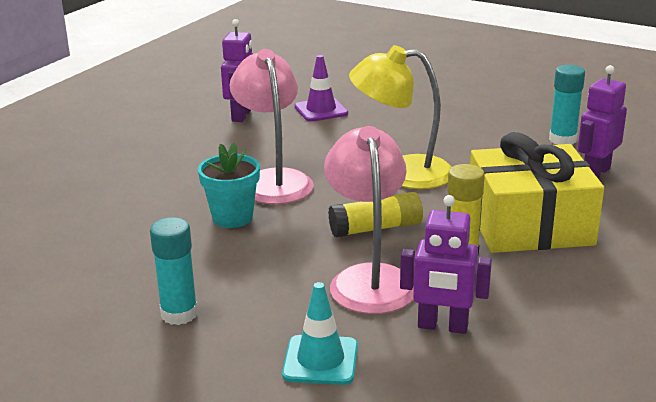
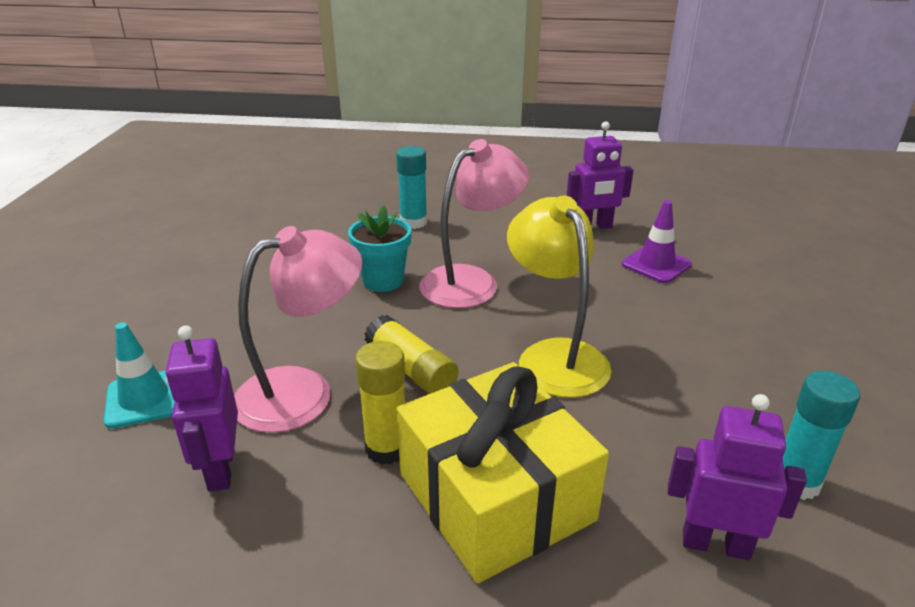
camera: 65 degrees right, 5 degrees up
turquoise glue stick [150,217,198,325] -> turquoise glue stick moved to [396,146,427,229]

